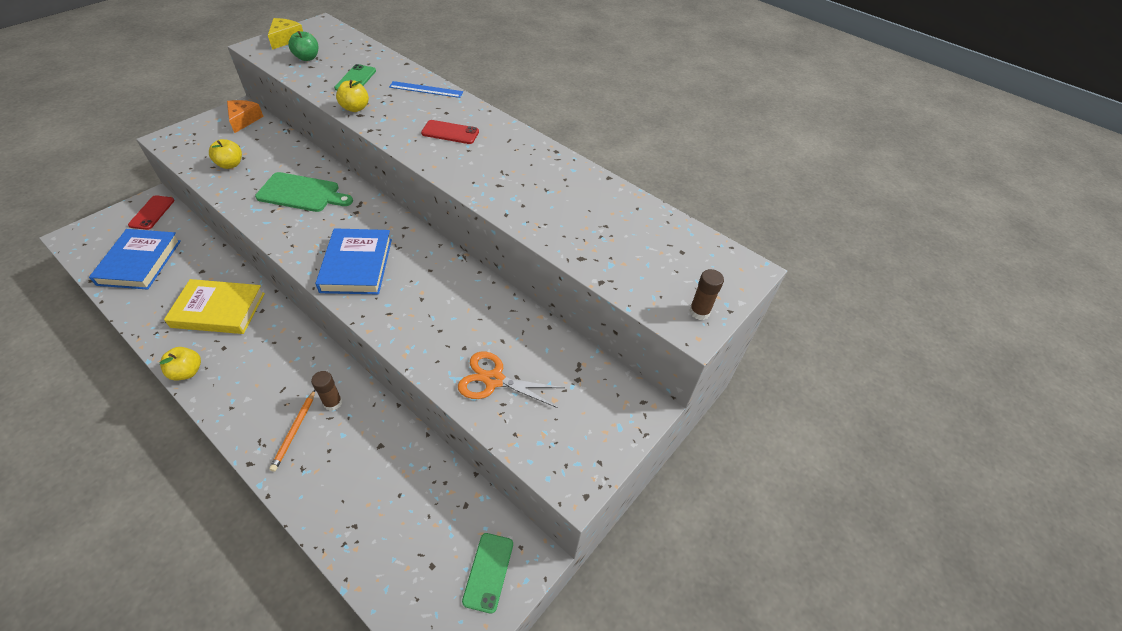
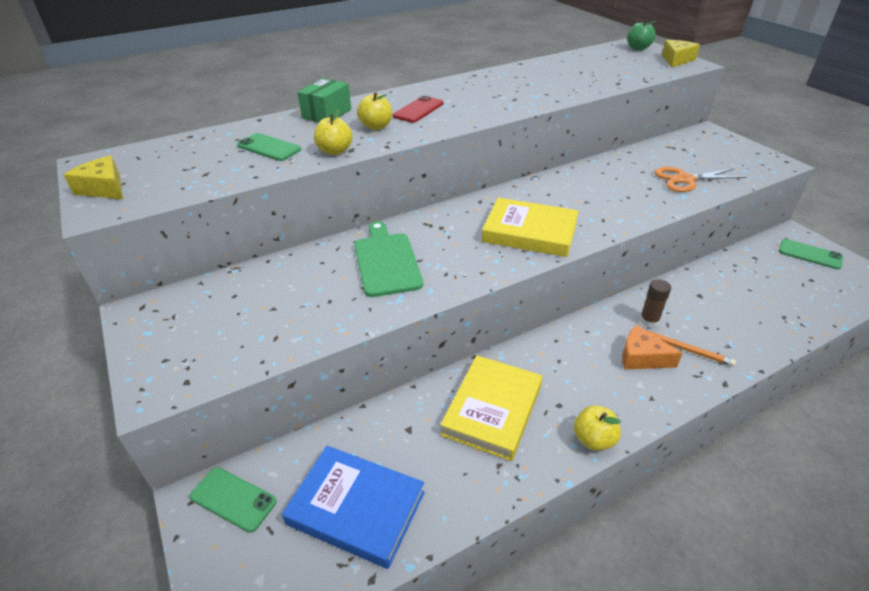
camera: 65 degrees left, 10 degrees down
red phone [128,195,175,230] -> green phone [189,467,277,533]
yellow apple [209,139,242,169] -> yellow apple moved to [357,92,392,130]
orange cheese [227,100,264,133] -> orange cheese moved to [622,325,683,370]
green cutting board [255,172,353,212] -> green cutting board turned 45 degrees counterclockwise [354,221,423,297]
green apple [288,31,318,61] -> green apple moved to [627,20,656,50]
blue book [315,228,392,294] -> yellow book [482,198,579,257]
blue ruler [389,81,463,98] -> green box [297,78,351,122]
orange scissors [458,352,565,408] -> orange scissors turned 45 degrees clockwise [654,167,747,192]
brown glue stick [689,269,724,320] -> yellow cheese [662,40,700,68]

